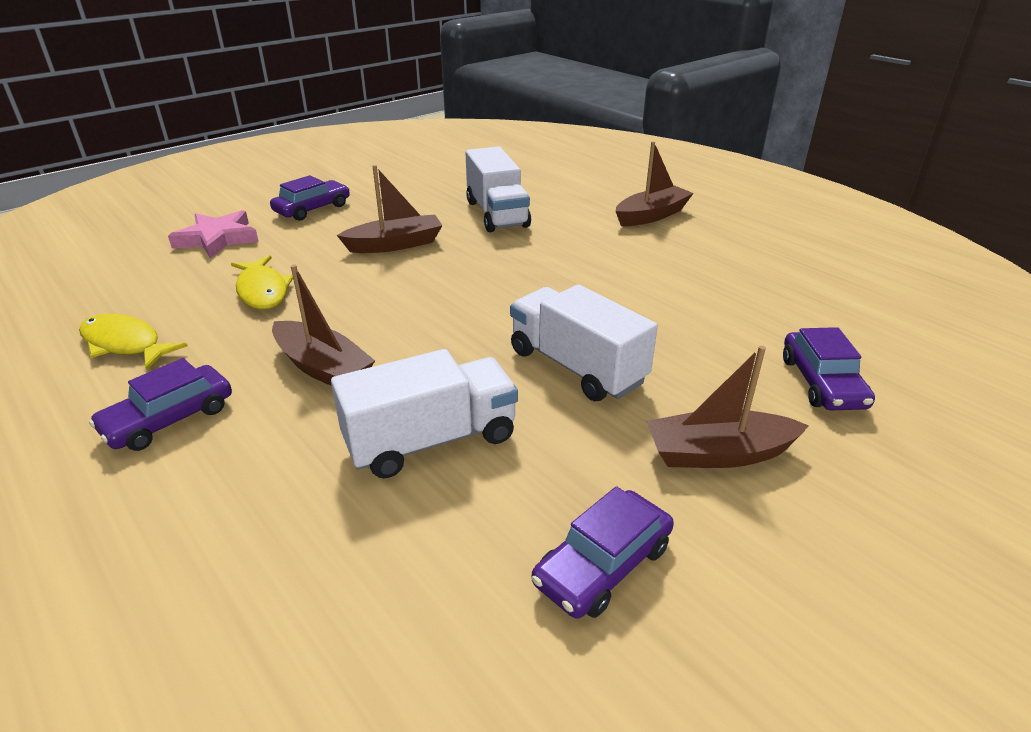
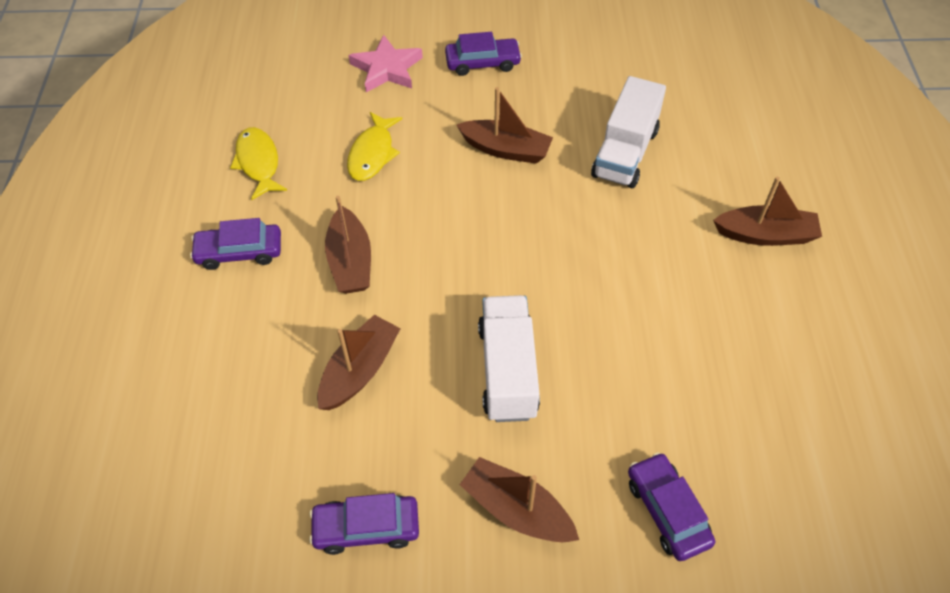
camera: 40 degrees right, 20 degrees up
white truck [331,349,518,478] -> brown boat [317,315,401,410]
purple car [783,327,875,410] -> purple car turned 120 degrees clockwise [628,452,715,561]

